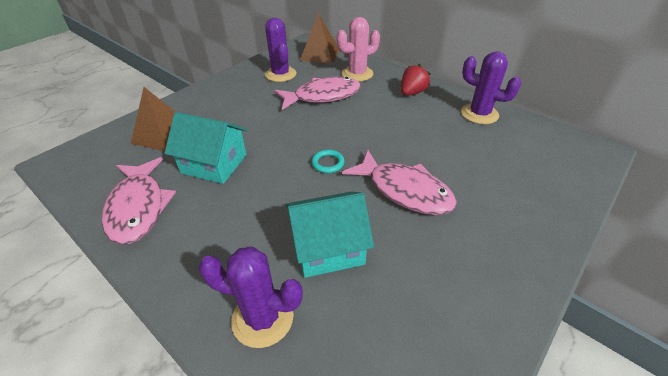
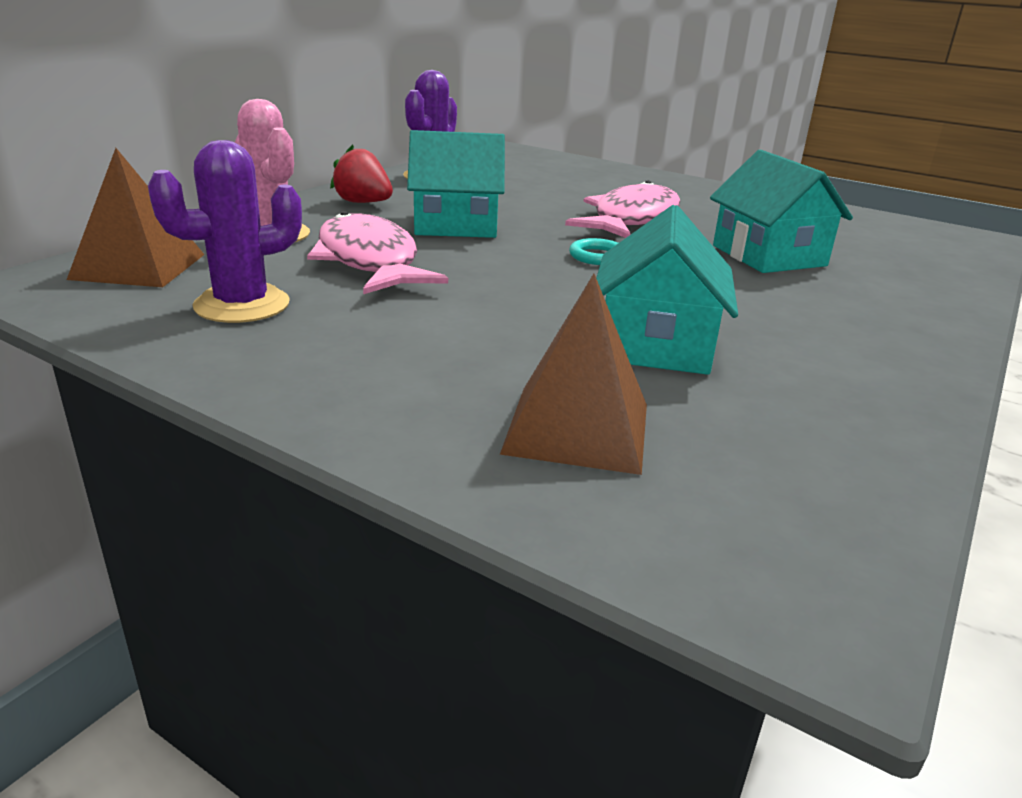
camera: 100 degrees left, 15 degrees down
pink fish [102,157,176,244] -> none
purple cactus [199,246,303,348] -> none
none -> turquoise house [407,130,505,238]

